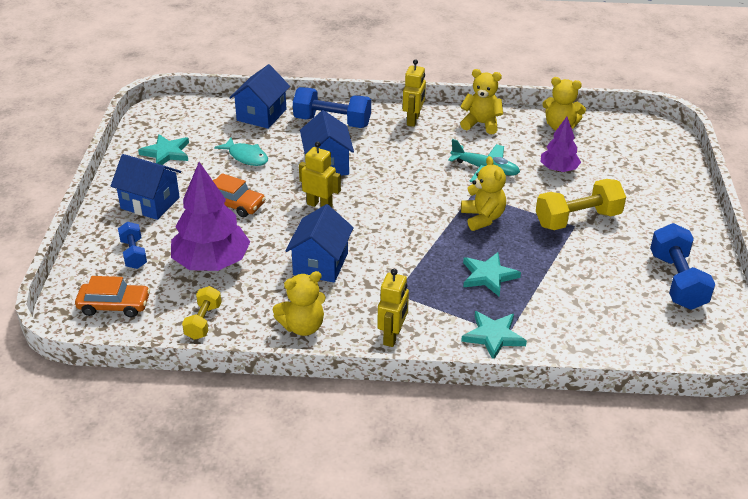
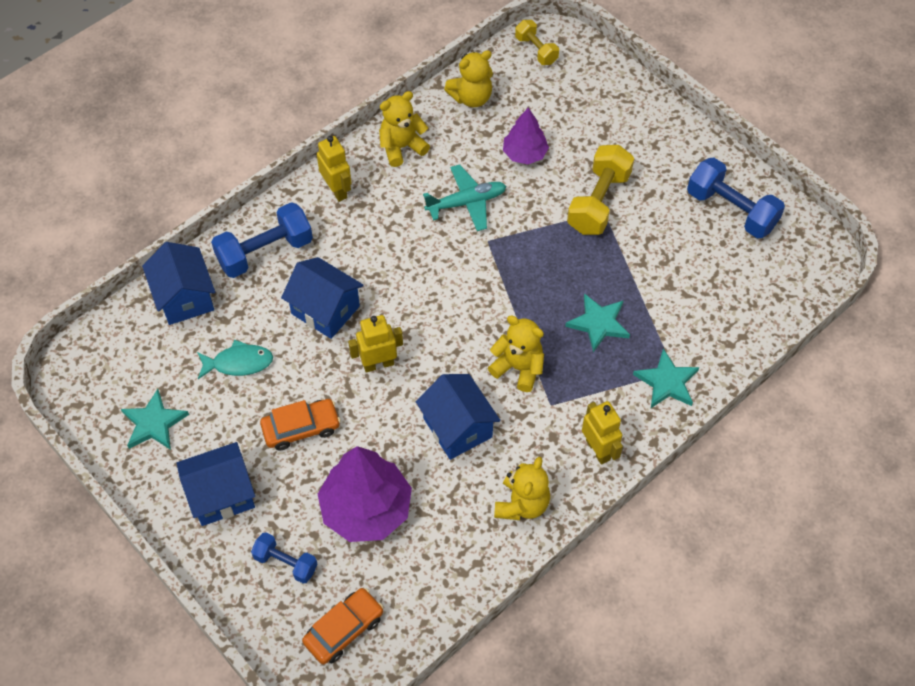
camera: 45 degrees left, 20 degrees up
yellow dumbbell [182,286,221,340] -> yellow dumbbell moved to [515,20,559,65]
yellow teddy bear [461,156,506,231] -> yellow teddy bear moved to [488,316,544,392]

